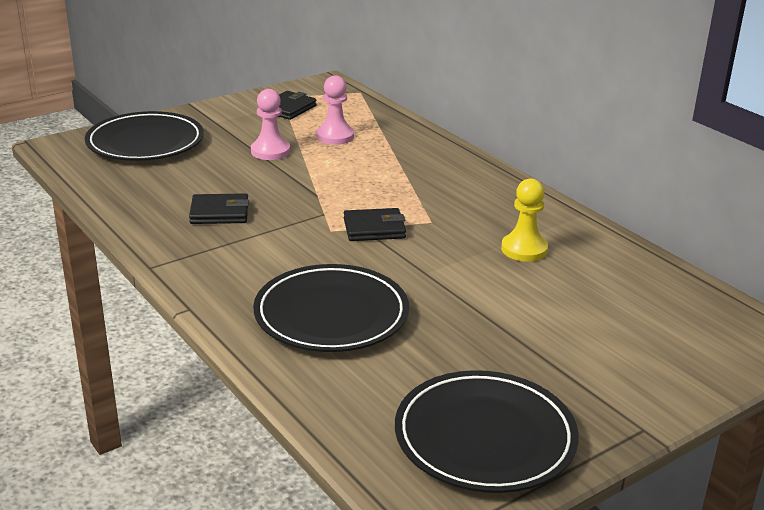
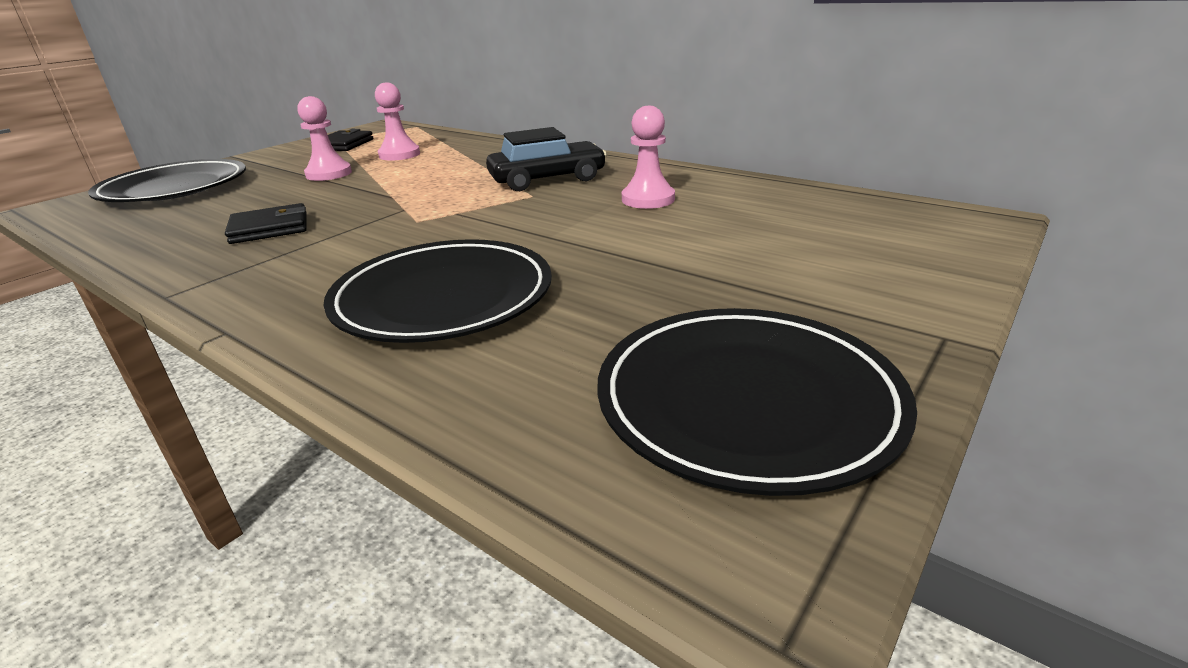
camera: 15 degrees left, 0 degrees up
black wallet [344,208,406,241] -> none
yellow pawn [501,178,548,262] -> pink pawn [622,106,675,209]
none -> black car [486,127,607,191]

